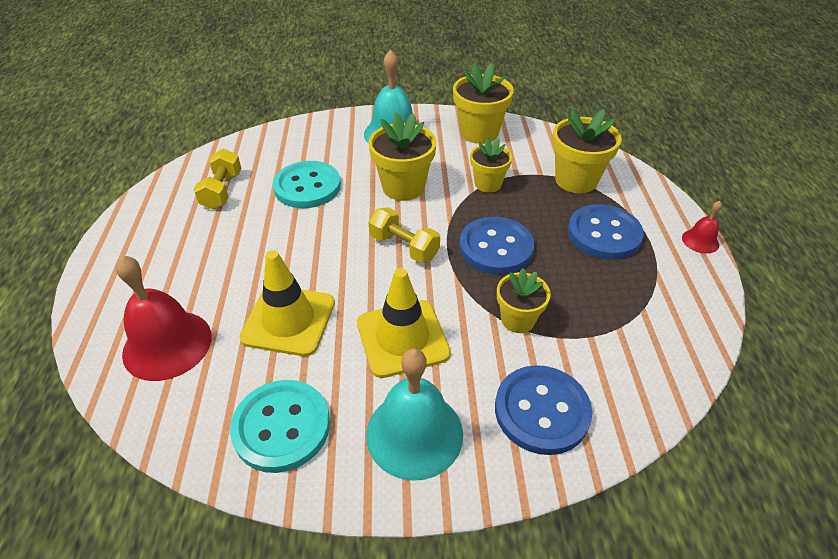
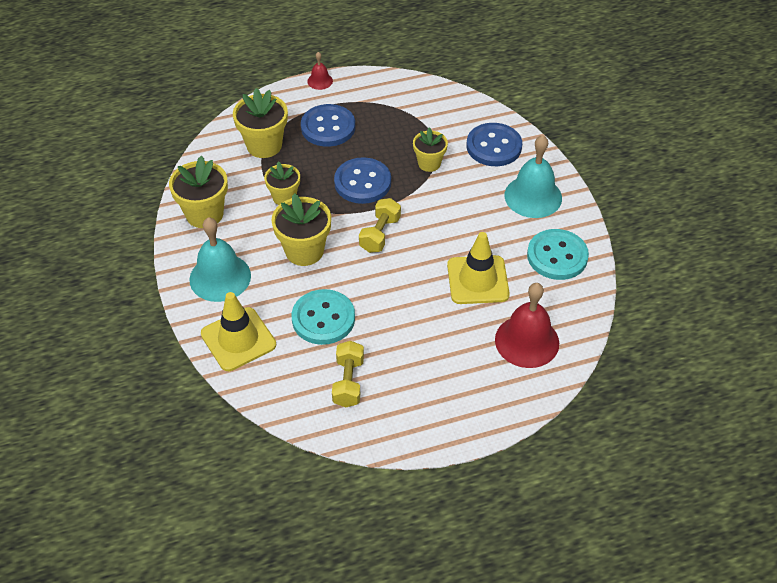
camera: 105 degrees left, 5 degrees up
yellow dumbbell [194,149,242,210] -> yellow dumbbell turned 75 degrees counterclockwise [332,341,364,407]
yellow traffic cone [357,268,451,378] -> yellow traffic cone moved to [201,292,276,371]

